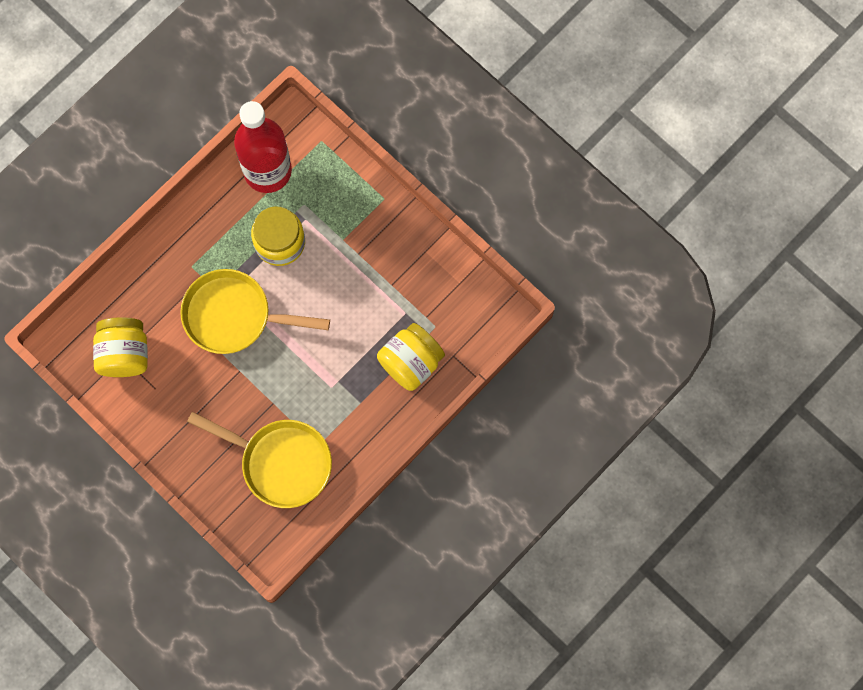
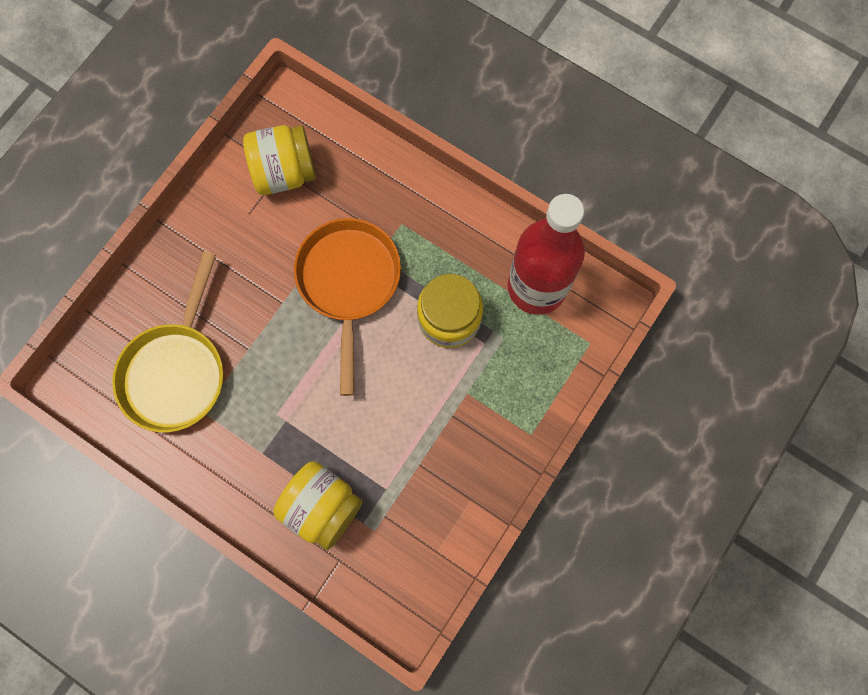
camera: 80 degrees right, 0 degrees up
yellow pan [180,269,330,354] -> orange pan [294,218,401,396]

